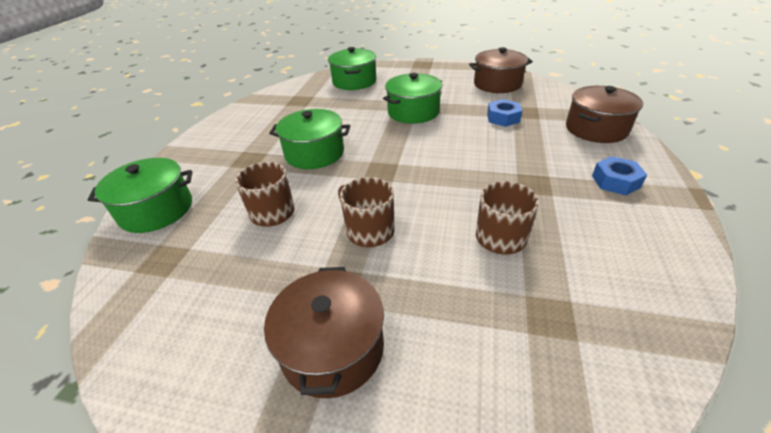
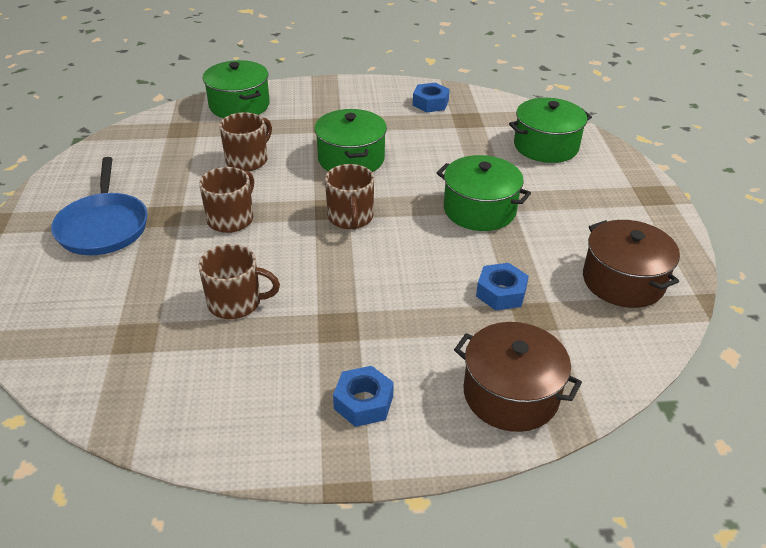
camera: 70 degrees right, 0 degrees up
brown pot [264,267,384,398] -> blue pan [51,157,148,255]
none -> brown mug [325,164,374,230]
none -> blue nut [413,83,450,112]

